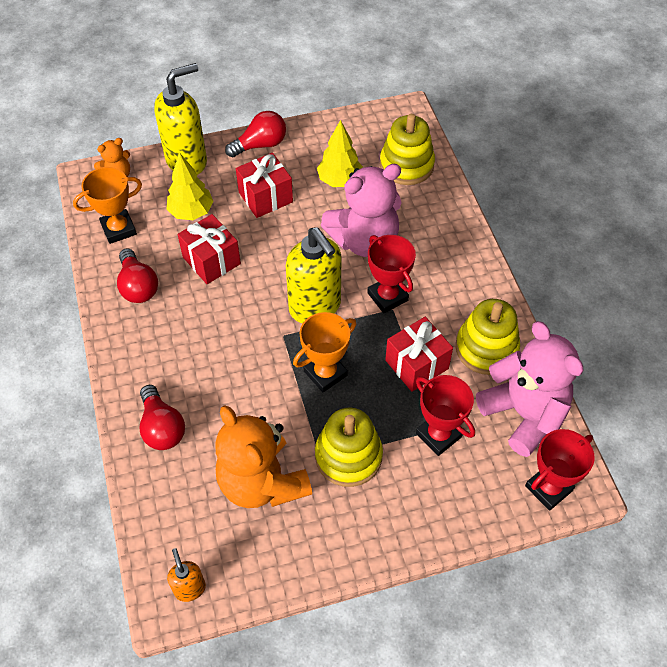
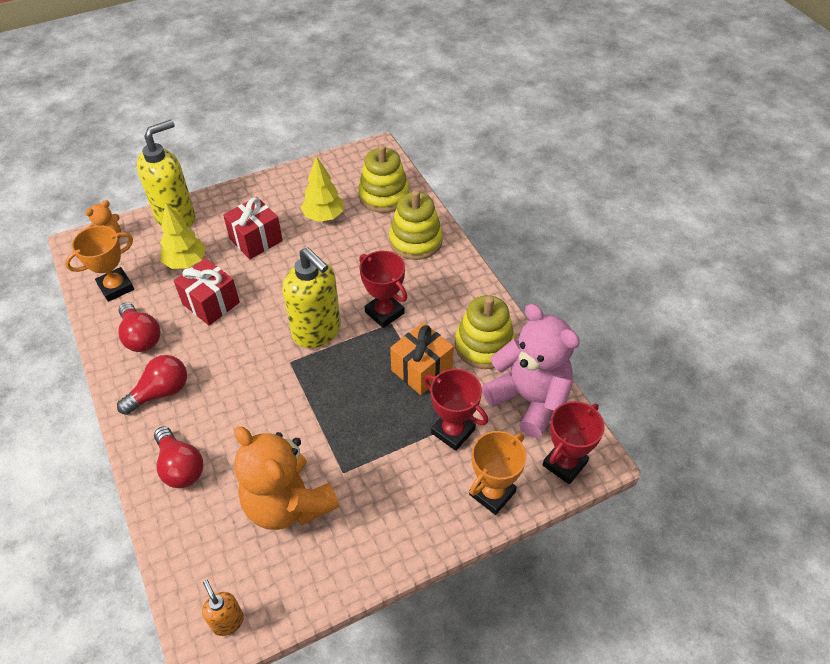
camera: 10 degrees left, 5 degrees down
red light bulb [225,111,286,158] -> red light bulb moved to [117,355,187,415]
orange trophy [293,312,356,392] -> orange trophy moved to [469,431,527,515]
yellow stacking toy [315,407,383,487] -> yellow stacking toy moved to [389,190,443,260]
pink teddy bear [321,164,402,257] -> none
red gift [385,317,453,392] -> orange gift [390,322,454,395]

